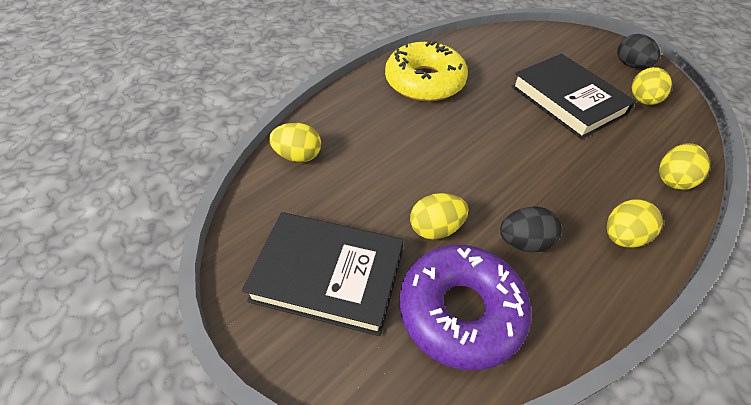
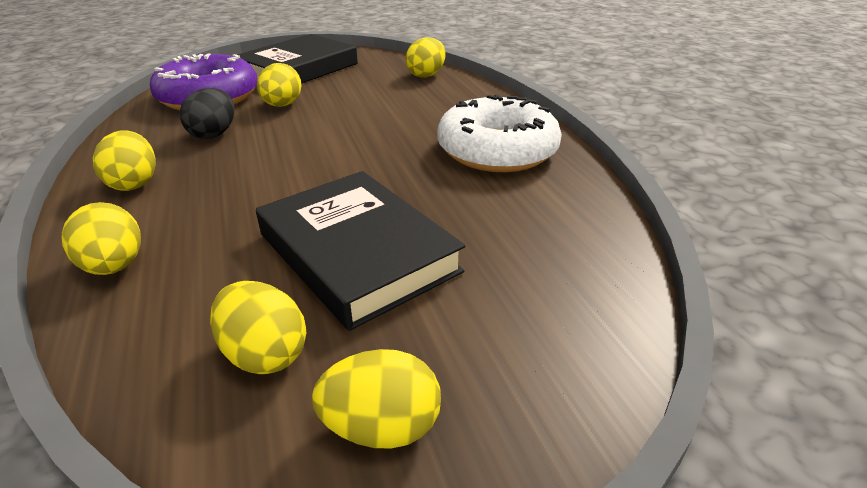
camera: 115 degrees right, 15 degrees down
yellow donut [385,41,468,102] -> white donut [437,94,562,172]
black book [511,54,636,139] -> black book turned 60 degrees clockwise [256,171,465,331]
black egg [617,34,660,68] -> yellow egg [312,349,441,449]

